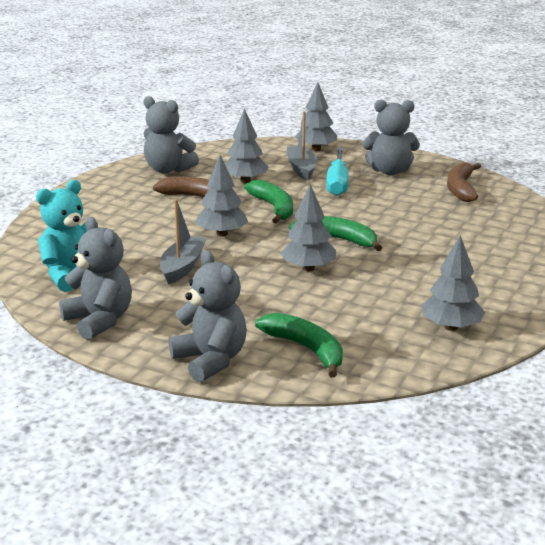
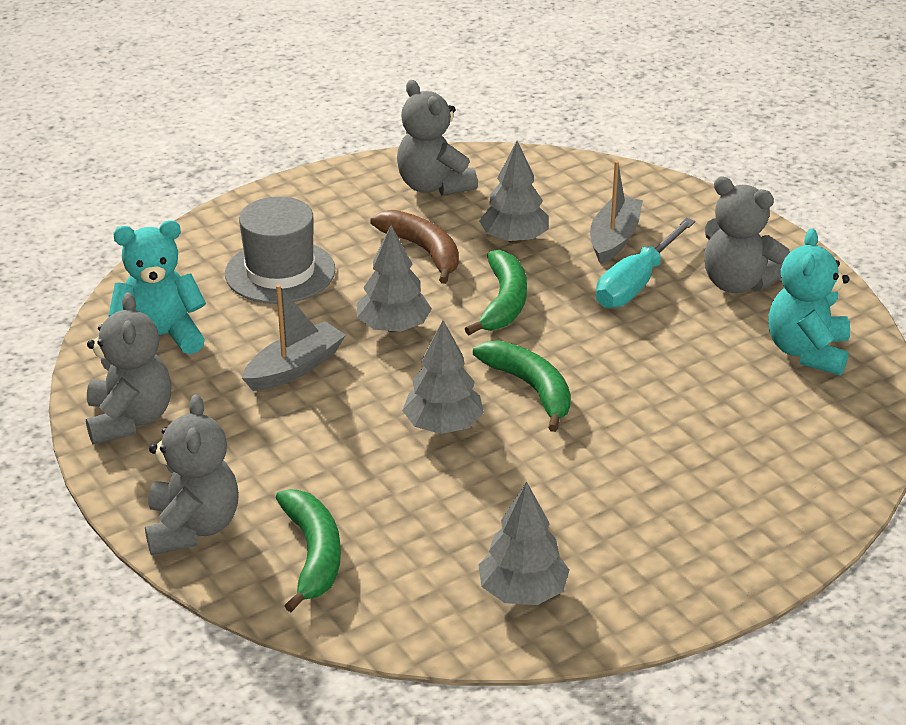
camera: 30 degrees right, 10 degrees up
grey tree [295,82,337,151] -> none
brown banana [447,162,481,202] -> turquoise teddy bear [768,228,850,376]
none -> grey hat [225,196,335,304]

